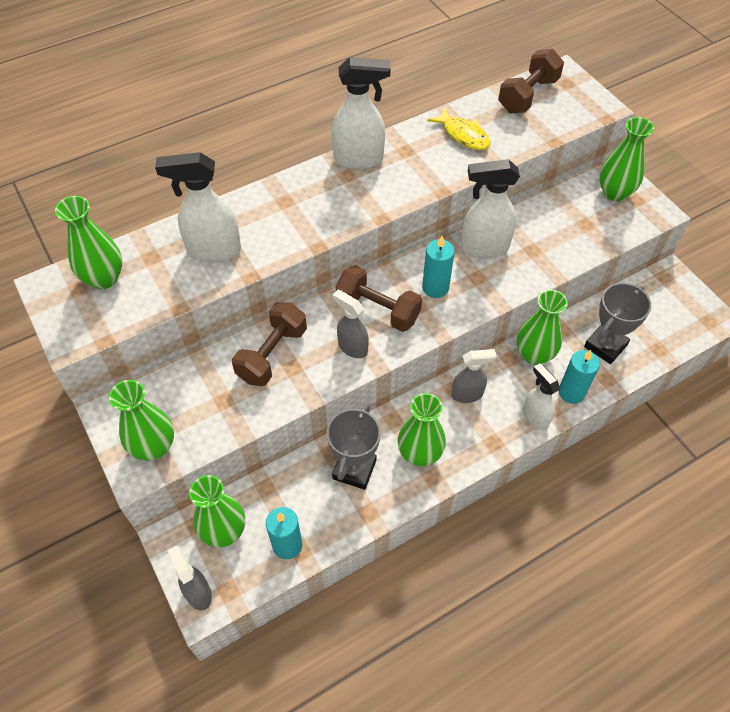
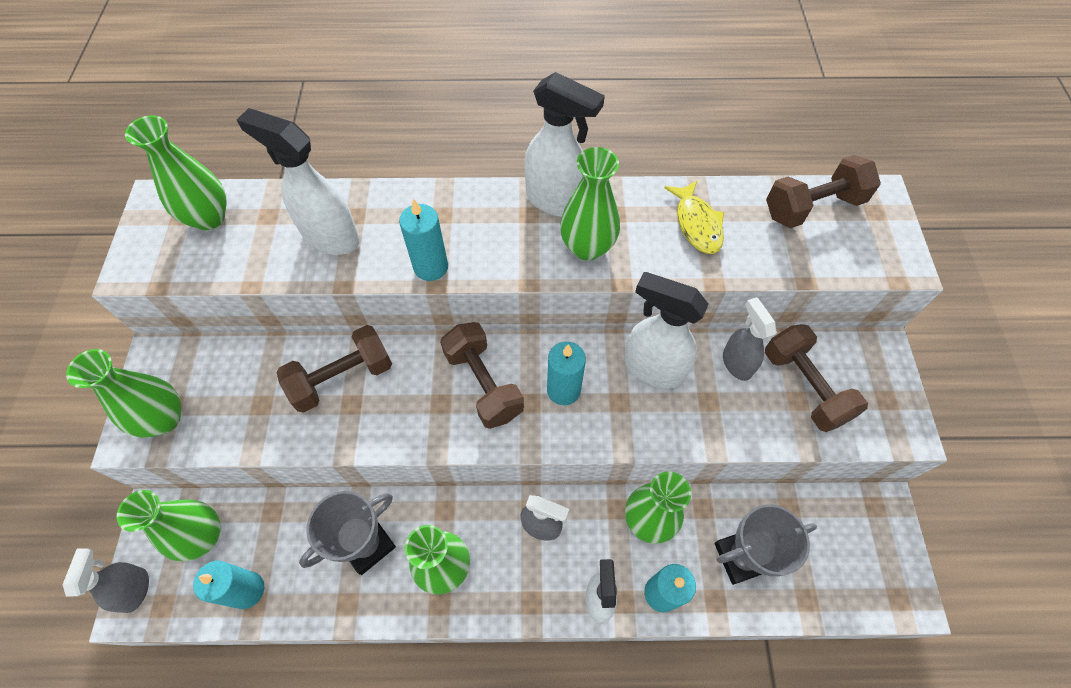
camera: 30 degrees right, 5 degrees up
grey spray bottle [332,290,369,358] -> grey spray bottle moved to [723,297,776,381]
green vase [599,117,654,201] -> green vase moved to [560,147,620,261]
none -> turquoise candle [399,199,448,281]
none -> brown dumbbell [765,324,868,432]

